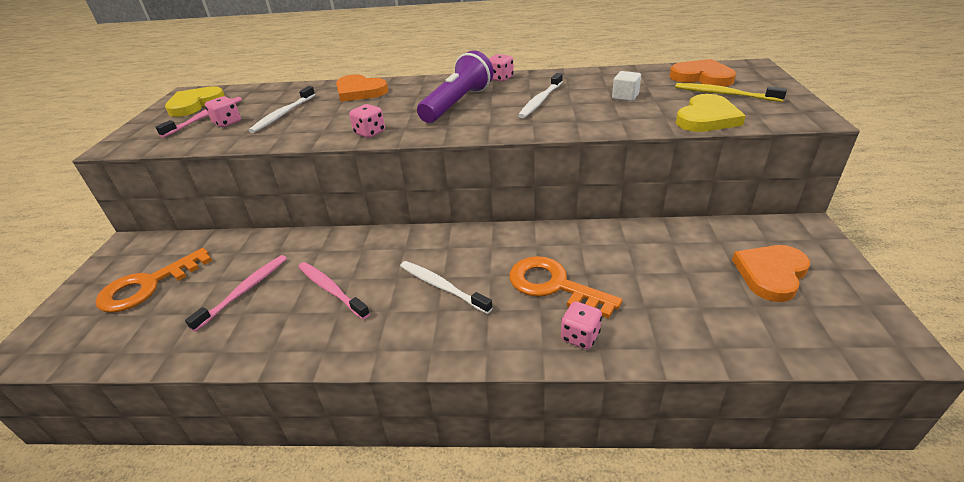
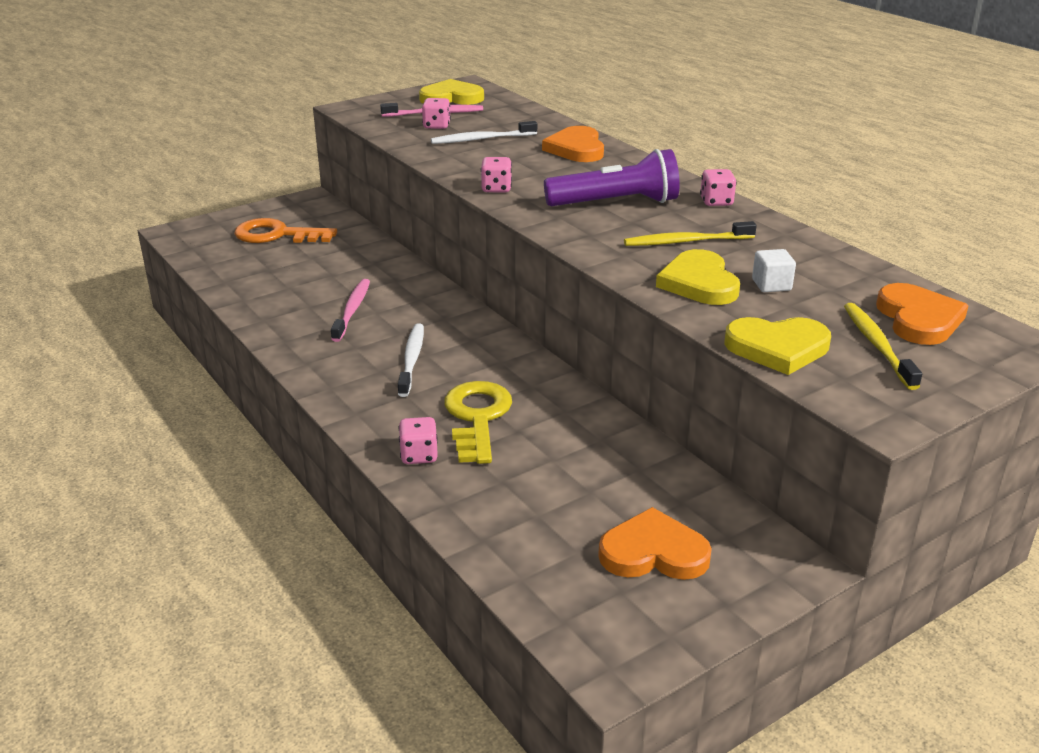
camera: 50 degrees right, 5 degrees down
pink toothbrush [185,255,287,332] -> none
orange key [509,256,622,319] -> yellow key [444,381,512,464]
white toothbrush [518,73,563,118] -> yellow toothbrush [624,221,757,246]
none -> yellow heart [656,249,740,305]

